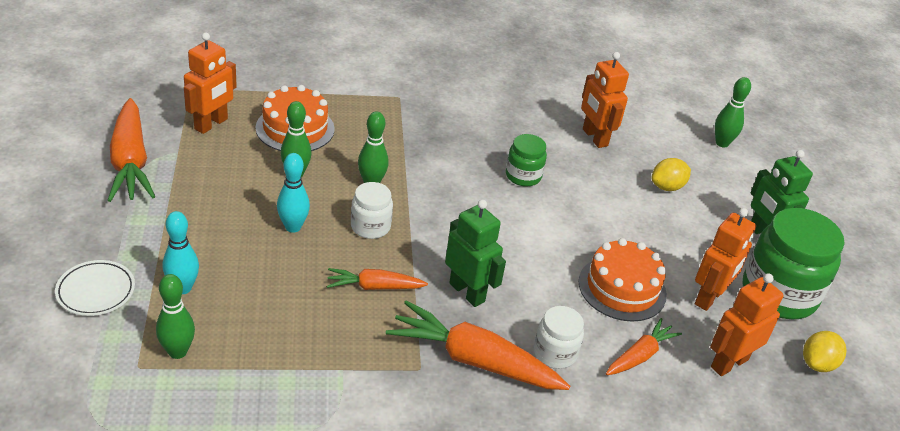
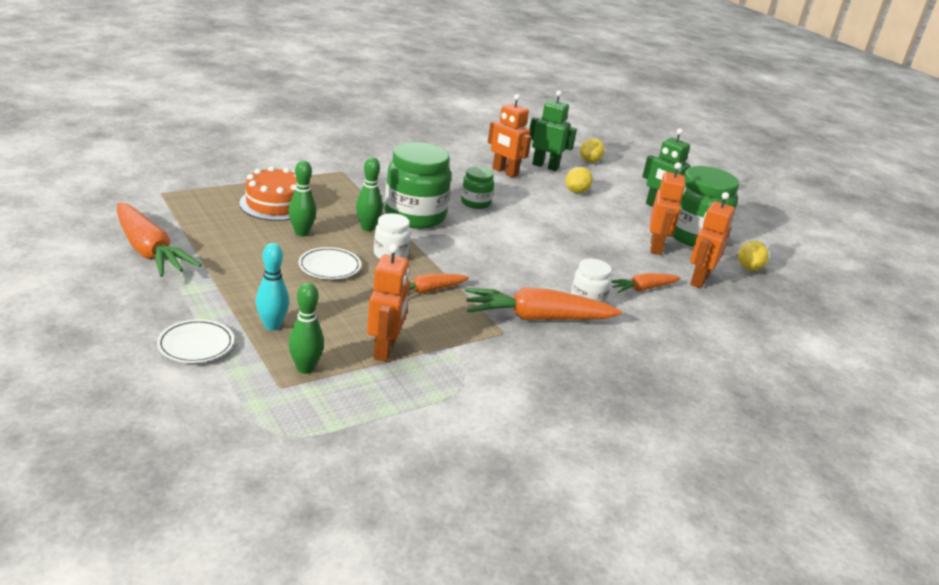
camera: 25 degrees left, 10 degrees down
orange robot [184,32,237,134] -> orange robot moved to [367,244,410,362]
turquoise bowling pin [277,153,310,233] -> white plate [298,247,361,279]
green robot [445,200,506,307] -> green robot moved to [529,90,577,171]
orange cake [578,238,667,322] -> none
orange carrot [606,318,682,375] -> orange carrot turned 135 degrees counterclockwise [611,273,681,293]
green bowling pin [715,77,751,148] -> yellow lemon [580,138,605,163]
none -> green jar [385,142,451,229]

